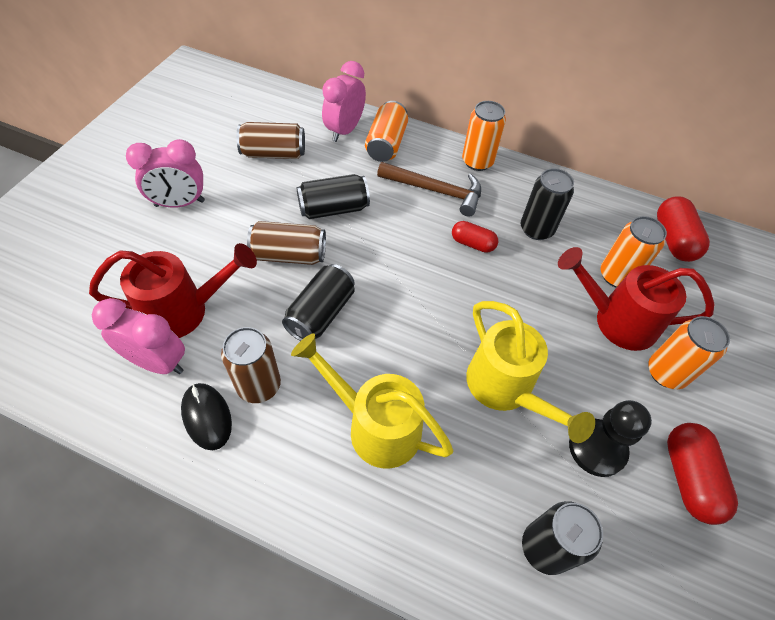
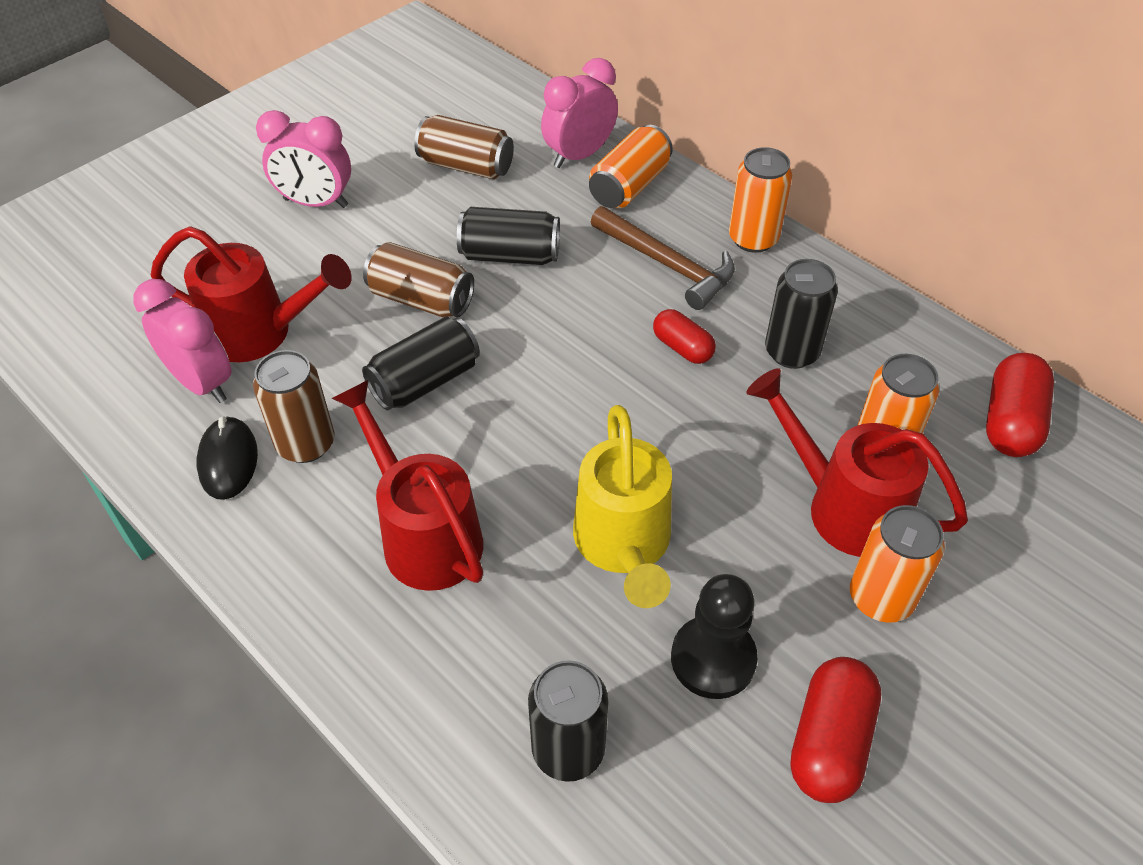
camera: 25 degrees right, 5 degrees down
yellow watering can [291,333,453,469] -> red watering can [332,380,483,591]

